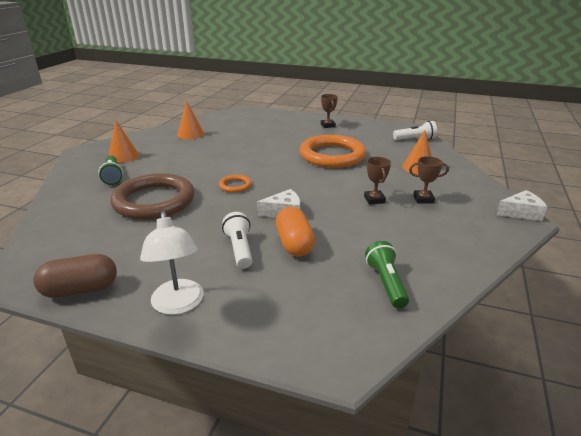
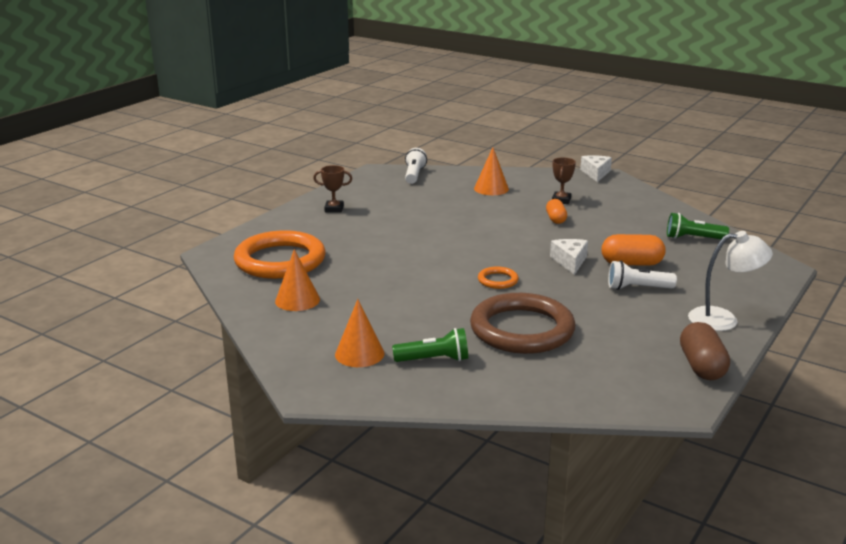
camera: 75 degrees left, 5 degrees down
orange ring [300,135,366,168] -> orange ring moved to [234,230,326,279]
brown trophy [364,157,391,205] -> orange capsule [546,199,567,224]

